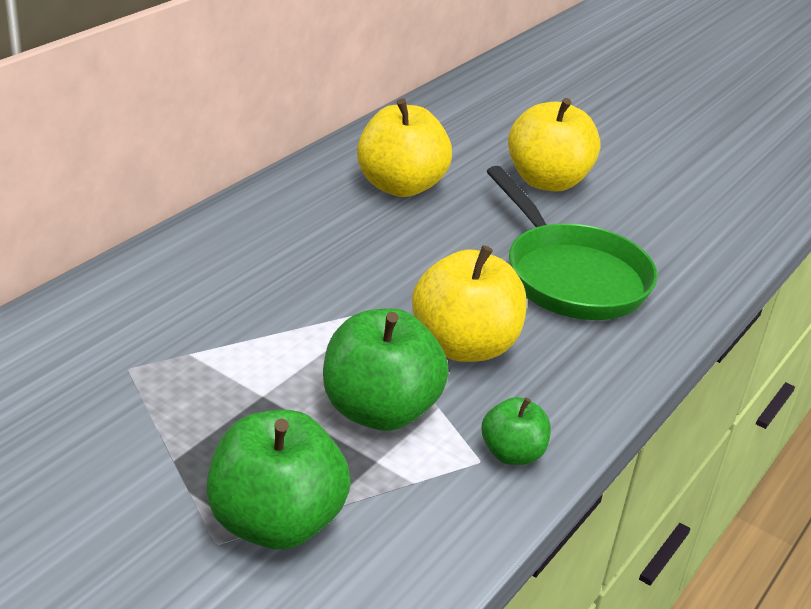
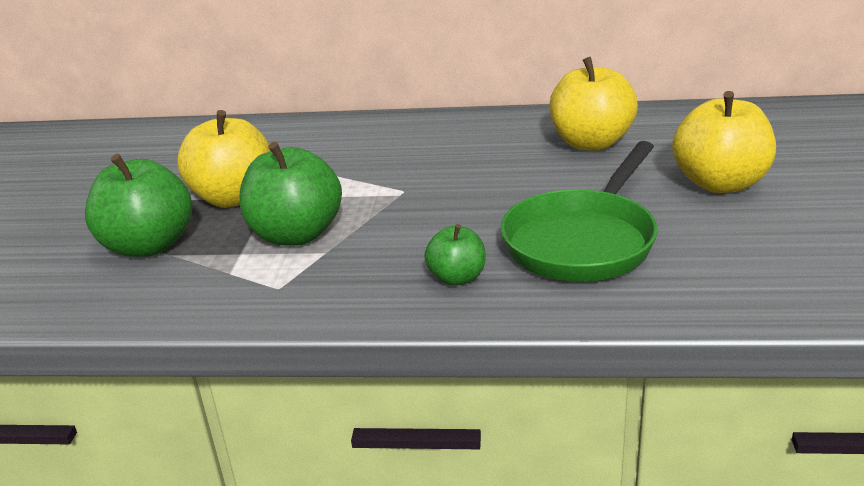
camera: 65 degrees right, 5 degrees down
yellow apple [412,245,527,362] -> yellow apple moved to [177,110,271,207]
green apple [482,397,551,465] -> green apple moved to [425,224,486,286]

